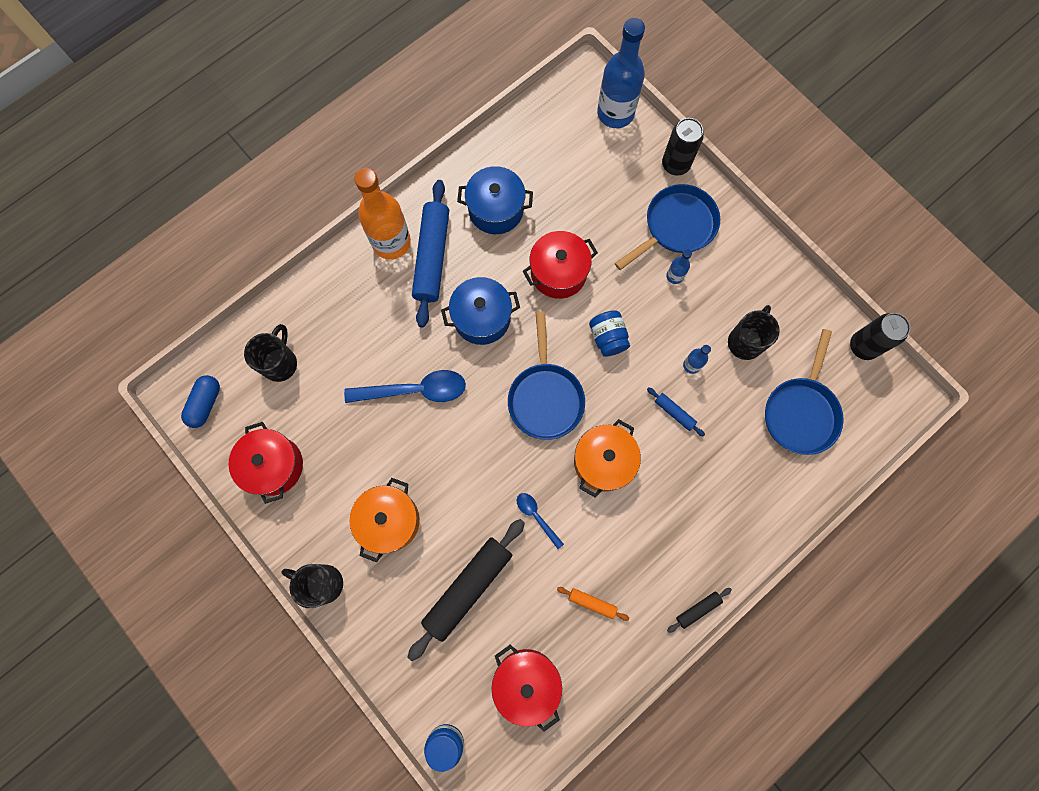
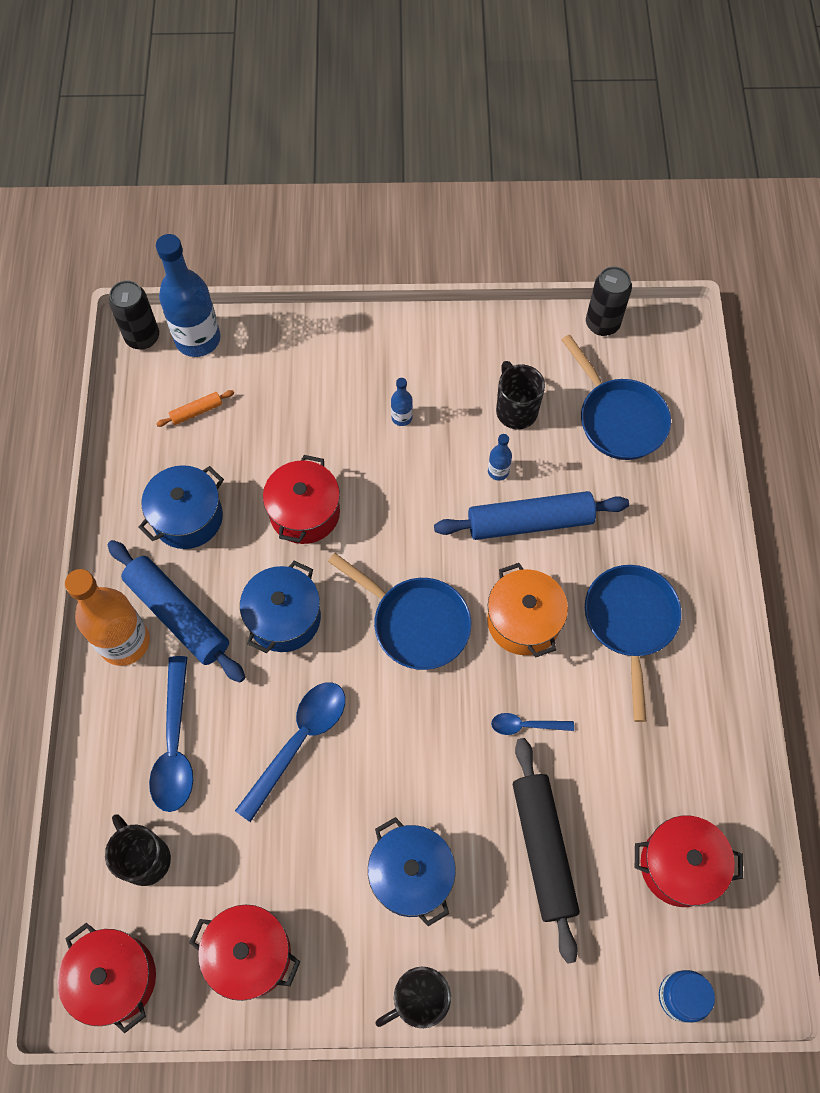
camera: 50 degrees left, 10 degrees down
blue capsule [181,375,220,428] -> red pot [57,923,156,1033]
orange pot [349,478,420,562] -> blue pot [368,817,456,926]
orange rolling pin [557,587,629,621] -> orange rolling pin moved to [156,390,234,427]
blue jar [589,310,630,357] -> none
blue pan [615,184,720,270] -> blue pan moved to [585,565,682,722]
blue rolling pin [647,388,705,436] -> blue rolling pin [434,491,629,540], size x2.25
black can [662,118,704,176] -> black can moved to [109,280,159,350]
black rolling pin [667,588,732,633] -> none
none -> blue spoon [149,656,193,812]

